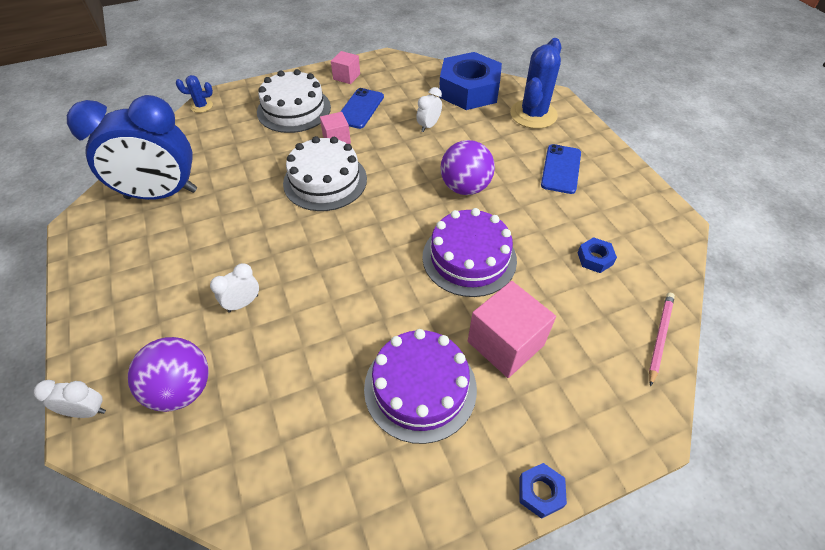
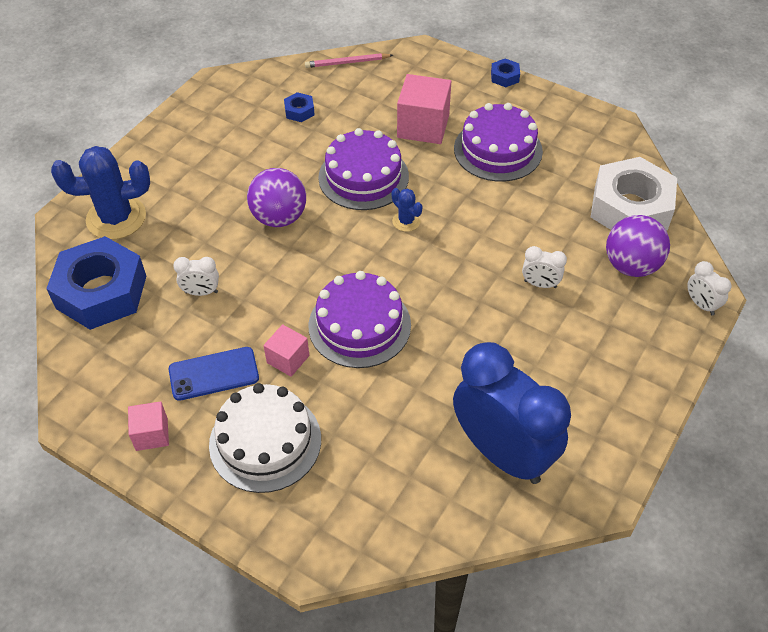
camera: 125 degrees left, 0 degrees up
blue cactus [176,75,213,113] -> blue cactus moved to [392,188,423,232]
white cake [283,136,367,211] -> purple cake [309,271,411,368]
blue phone [541,144,581,194] -> none
none -> white nut [591,157,677,231]

